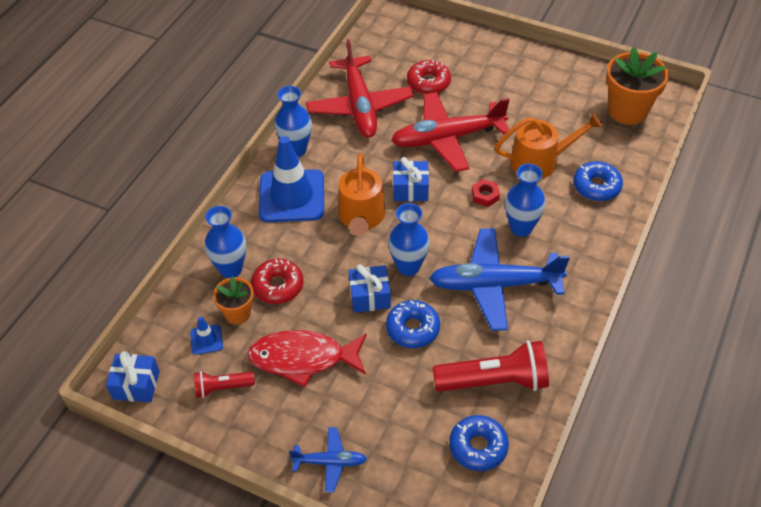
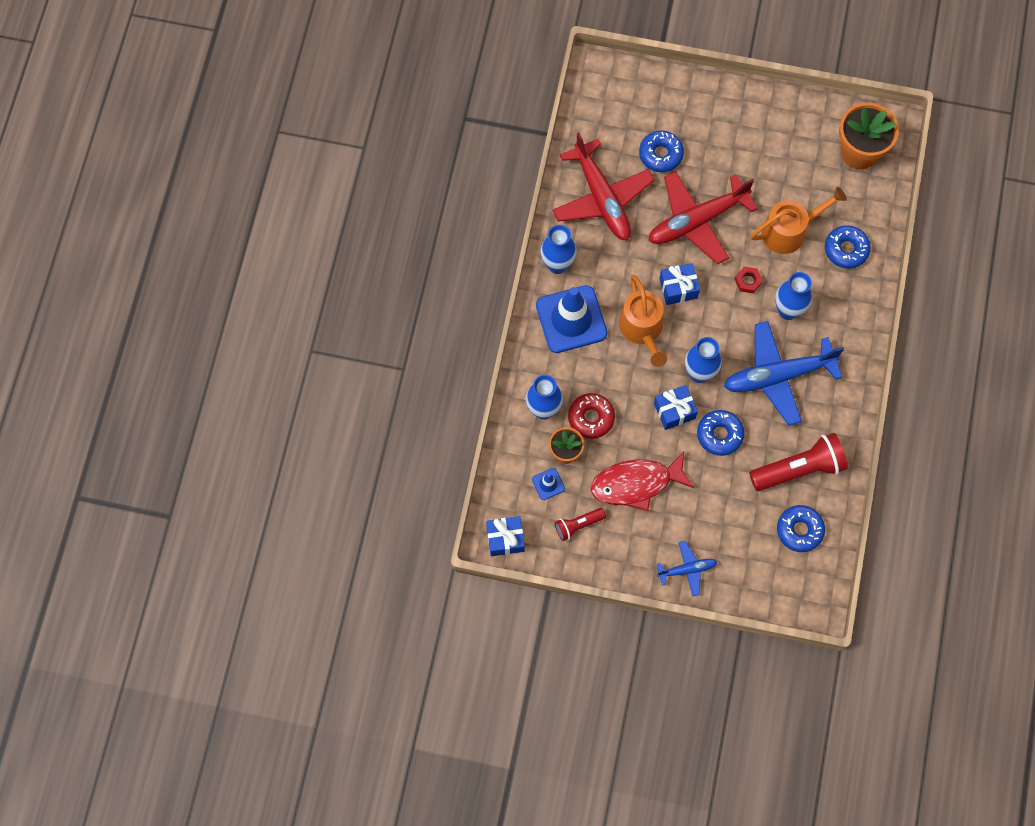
camera: 15 degrees left, 20 degrees up
red donut [407,60,451,94] -> blue donut [639,131,684,172]

